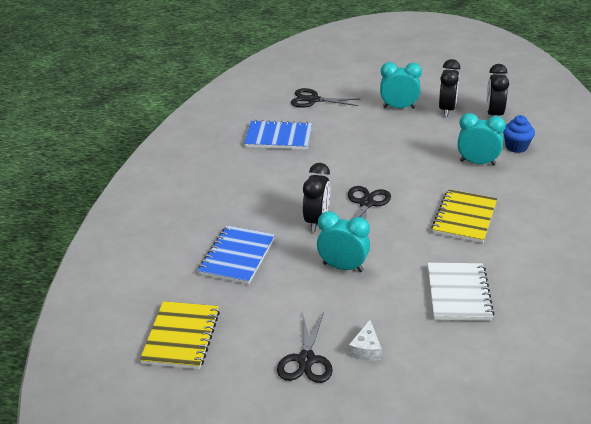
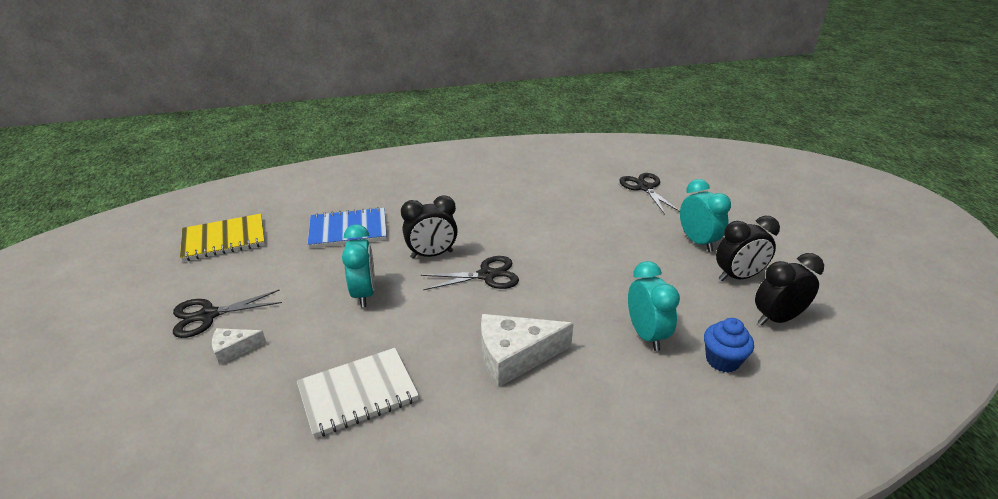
camera: 60 degrees right, 0 degrees up
blue notebook [244,120,312,150] -> none
yellow notebook [431,189,497,243] -> white cheese [481,314,574,387]

